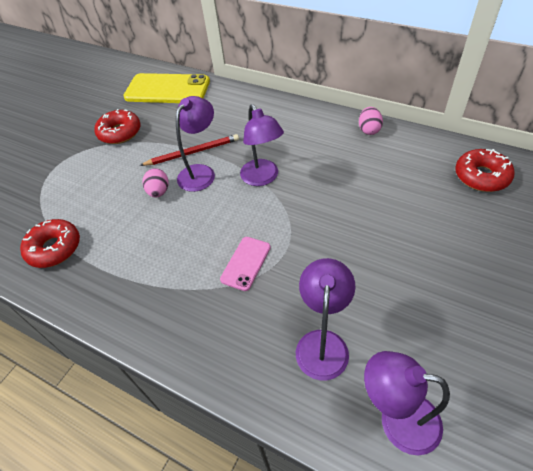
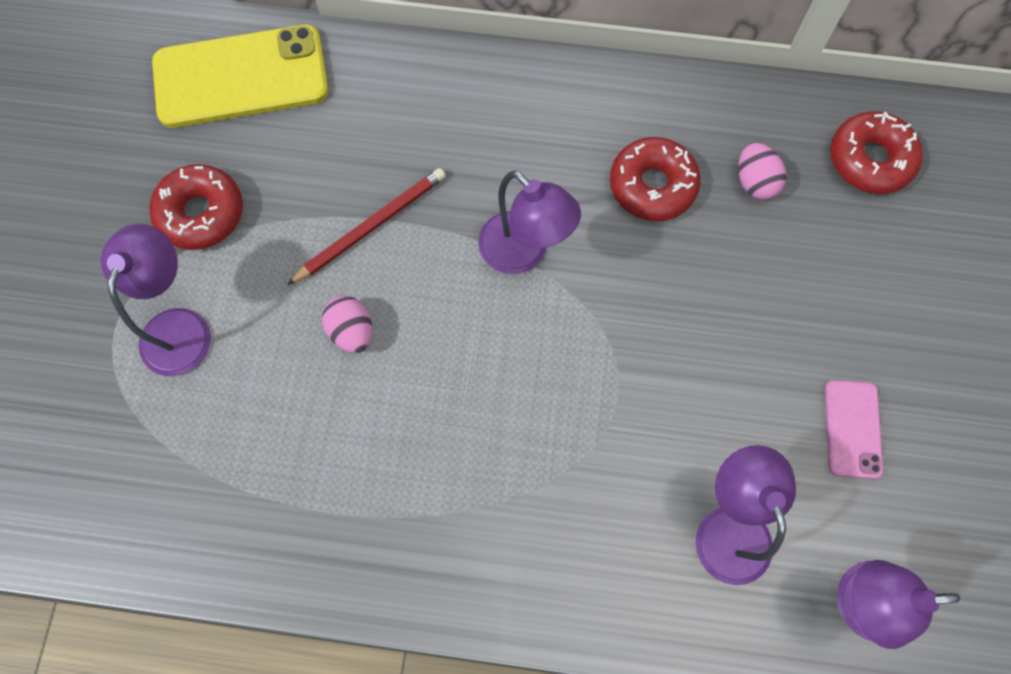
camera: 25 degrees left, 20 degrees up
red donut [20,219,80,268] -> red donut moved to [610,137,701,221]
purple lamp [176,96,215,192] -> purple lamp moved to [101,224,211,376]
pink phone [220,237,271,291] -> pink phone moved to [825,380,883,479]
pink egg [359,107,383,135] -> pink egg moved to [738,143,787,200]

